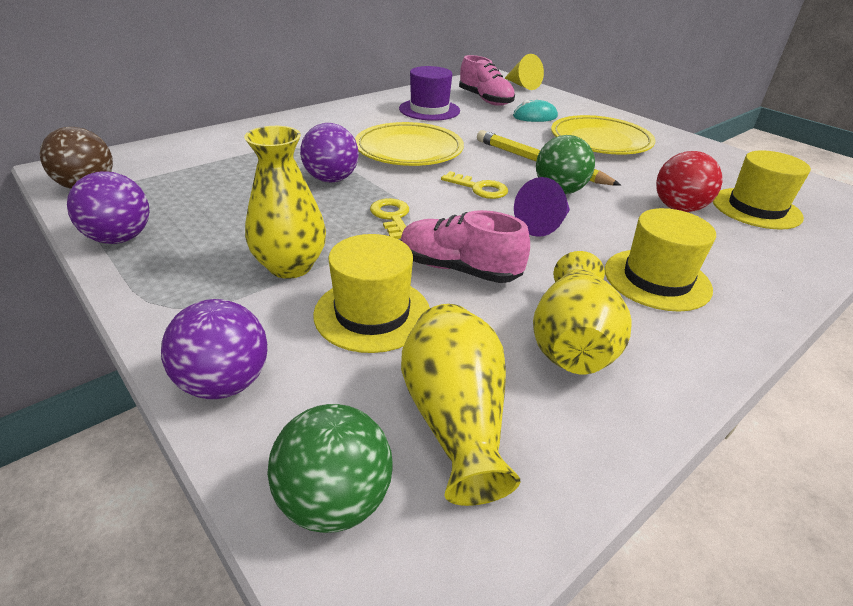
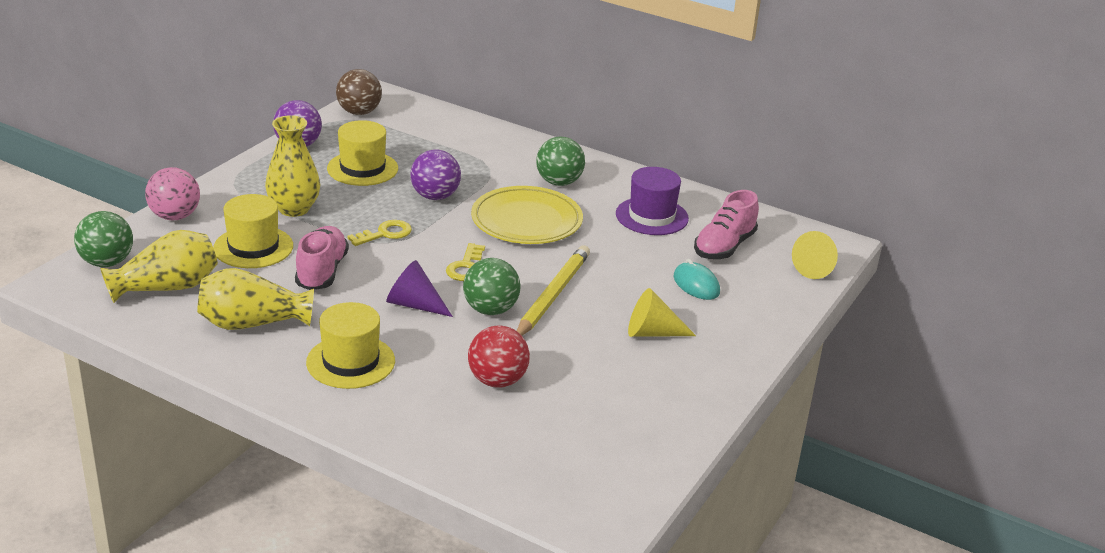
camera: 70 degrees right, 5 degrees down
purple ball [161,299,268,399] -> pink ball [145,167,200,220]
yellow plate [551,115,655,155] -> yellow cone [628,288,696,337]
yellow hat [713,150,811,229] -> yellow hat moved to [327,120,398,186]
none -> green ball [536,137,585,186]

